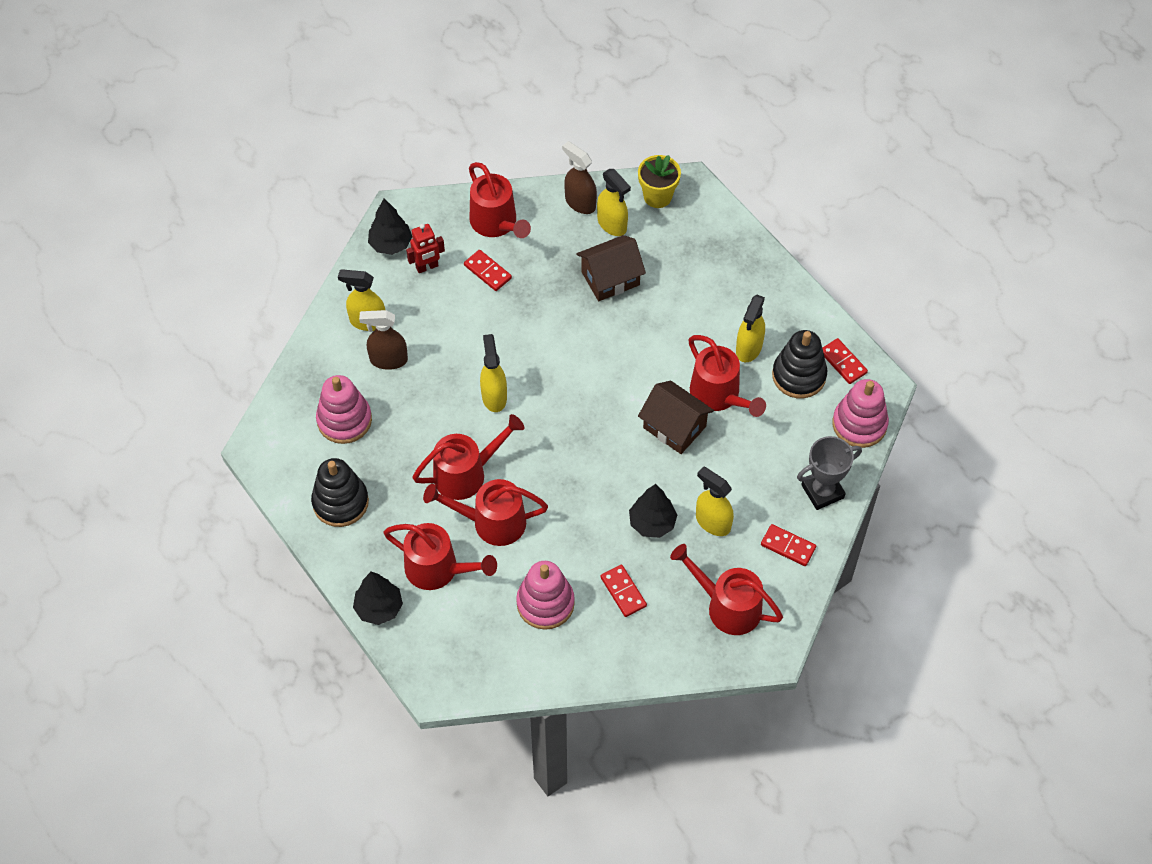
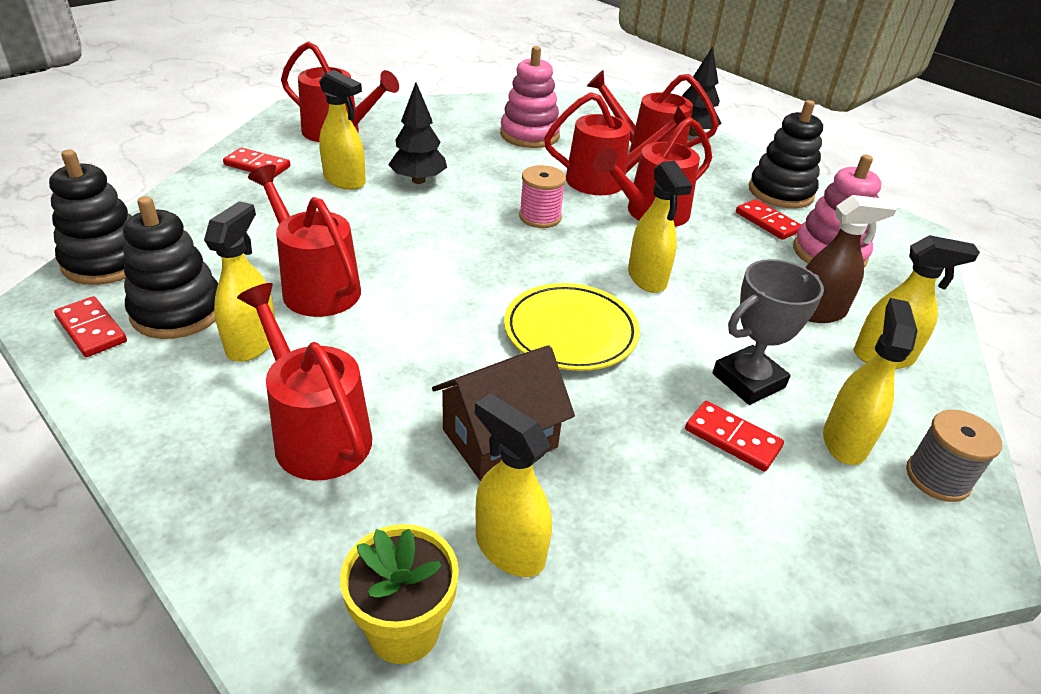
camera: 170 degrees right, 20 degrees down
black tree [368,198,412,255] -> grey spool [906,410,1002,502]
red robot [406,224,445,273] -> yellow spray bottle [823,298,918,465]
red watering can [469,162,531,238] -> red watering can moved to [237,283,372,481]
brown spray bottle [562,141,597,214] -> none
red domino [601,565,647,617] -> red domino moved to [736,199,801,240]
brown house [638,381,714,454] -> none
grey trophy [797,436,862,510] -> grey trophy moved to [713,259,824,405]
pink stacking toy [832,379,889,448] -> black stacking toy [49,150,132,285]
none -> yellow plate [504,283,640,371]
none -> pink spool [519,165,566,228]

